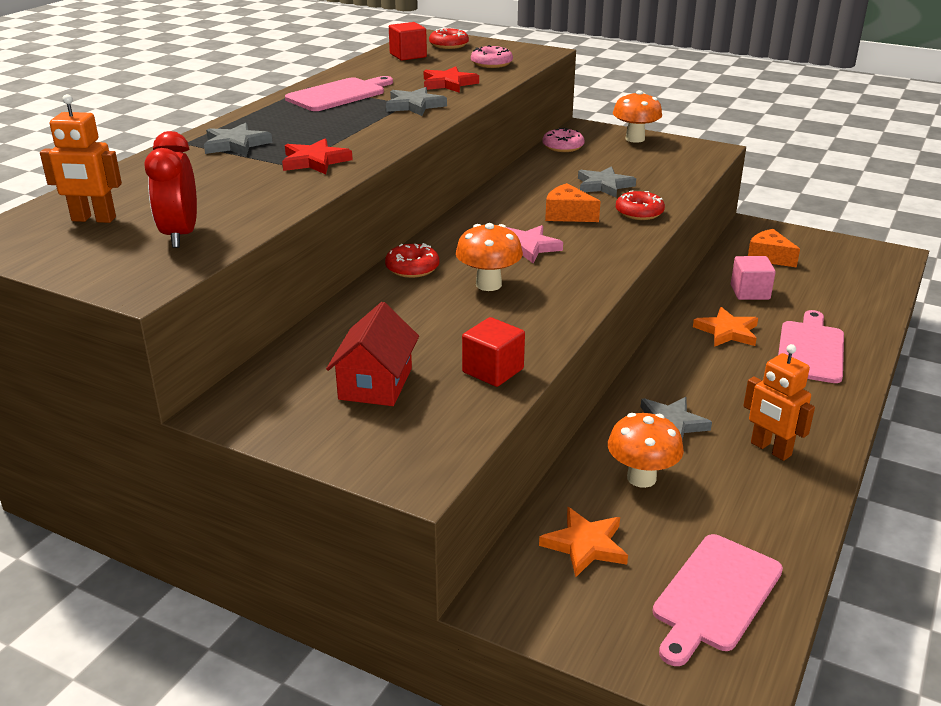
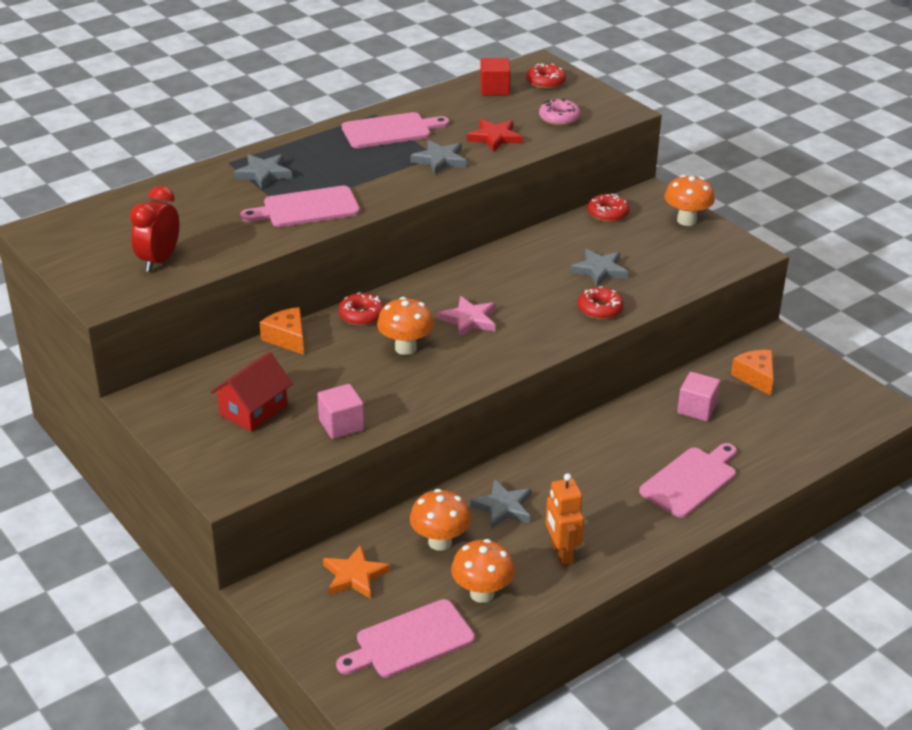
camera: 25 degrees right, 5 degrees up
orange robot [40,94,122,223] -> none
red star [282,138,353,174] -> pink cutting board [240,186,360,227]
red cube [462,317,525,387] -> pink cube [317,384,364,439]
pink donut [543,127,585,152] -> red donut [588,194,629,222]
orange cheese [545,183,601,222] -> orange cheese moved to [260,307,304,355]
orange star [693,307,758,347] -> none
none -> orange mushroom [451,539,515,603]

